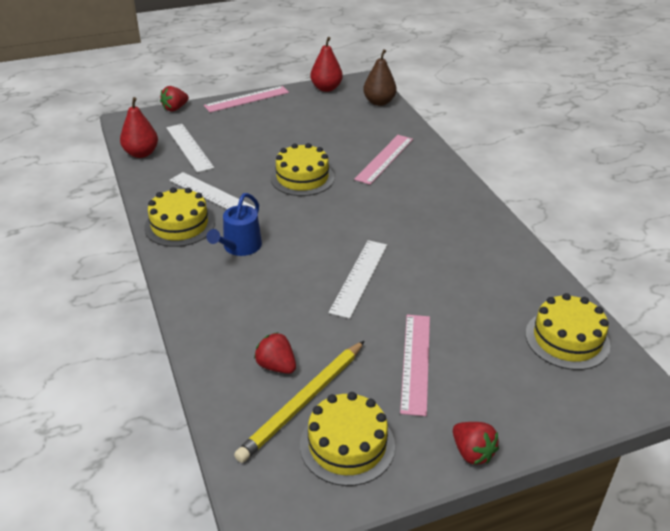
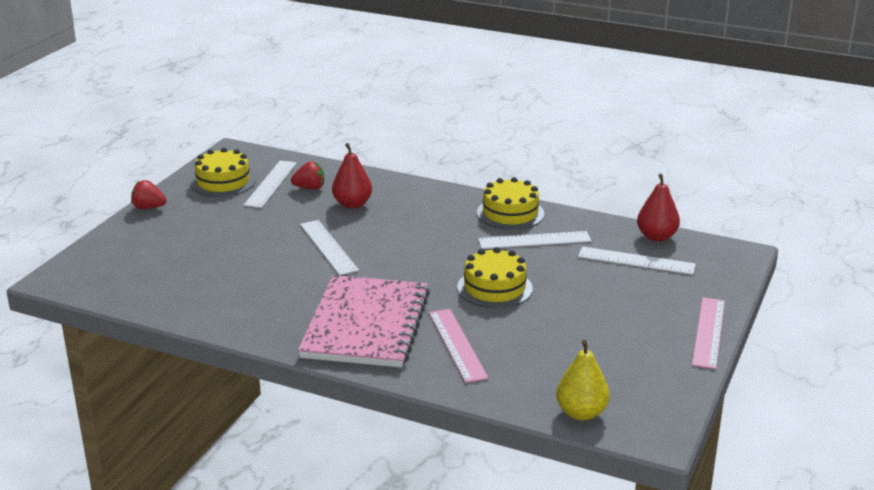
camera: 135 degrees right, 10 degrees down
red strawberry [160,86,189,112] -> none
blue watering can [207,193,262,256] -> none
yellow pencil [234,341,364,463] -> white ruler [244,161,297,208]
red pear [310,37,343,92] -> red pear moved to [332,143,372,209]
brown pear [363,49,397,106] -> yellow pear [556,340,610,421]
pink ruler [400,315,430,416] -> none
yellow cake [525,293,610,370] -> none
none -> pink notebook [298,275,430,368]

